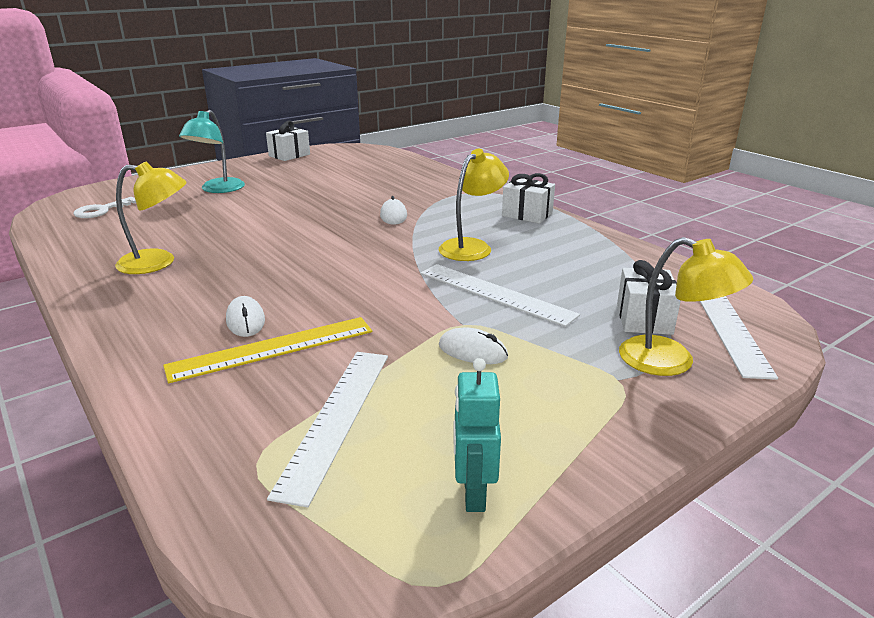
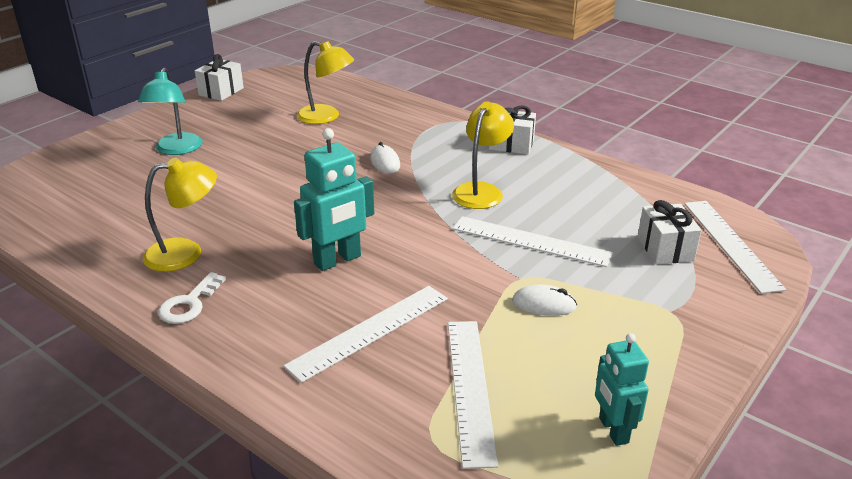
camera: 15 degrees left, 5 degrees up
white key [74,197,136,218] -> white key moved to [158,272,226,324]
yellow ruler [163,317,372,383] -> white ruler [284,286,448,383]
white mouse [226,296,265,337] -> none
yellow lamp [619,237,754,376] -> yellow lamp moved to [296,41,354,124]
none -> turquoise robot [294,128,374,271]

